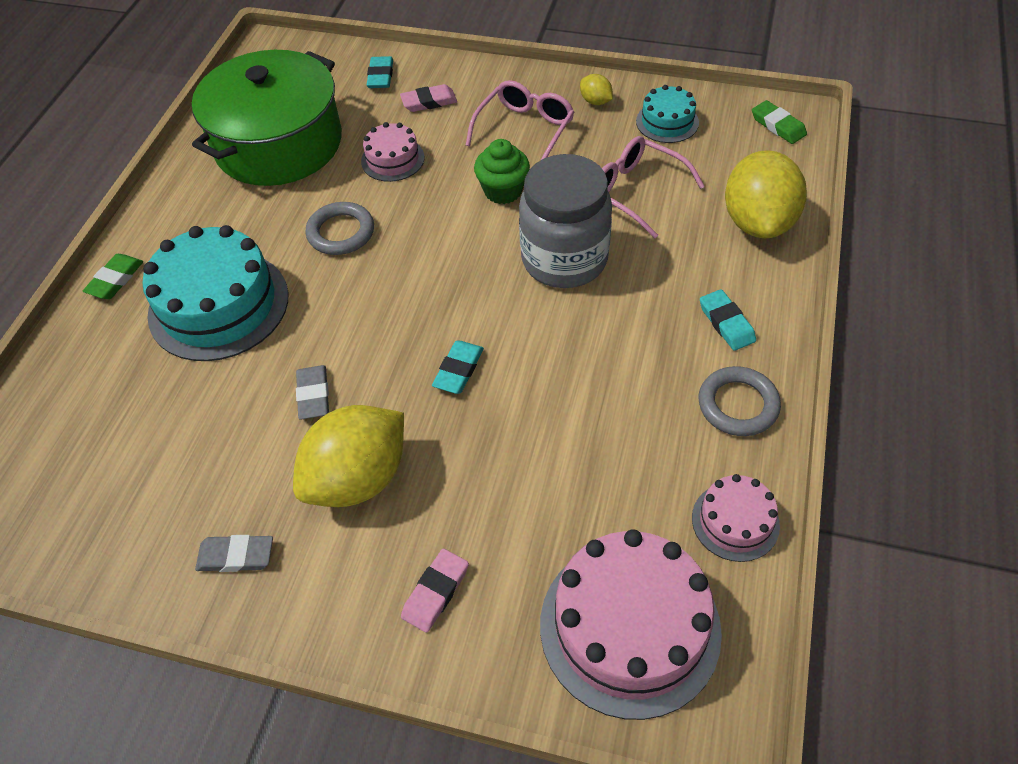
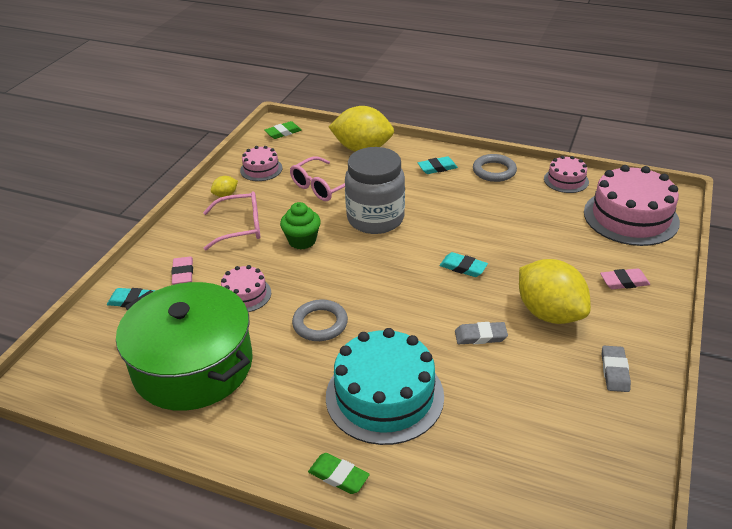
camera: 85 degrees left, 15 degrees down
pink eraser [401,549,469,633] -> pink eraser turned 45 degrees counterclockwise [600,268,650,289]
pink glasses [466,80,574,160] -> pink glasses turned 135 degrees clockwise [203,191,260,250]
turquoise cake [636,85,699,143] -> pink cake [240,146,283,181]

